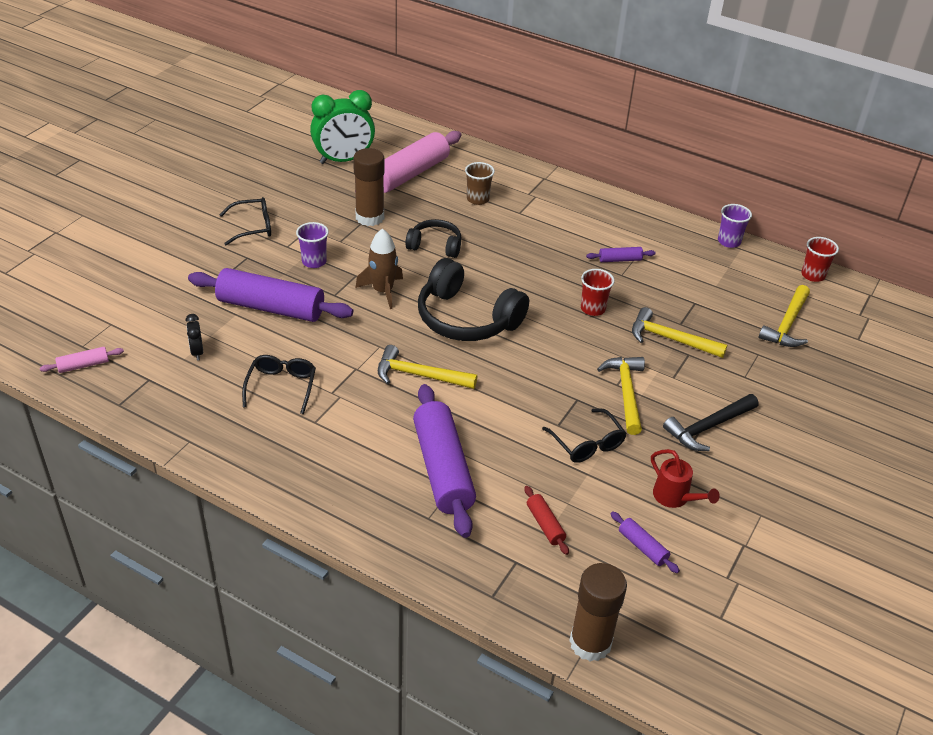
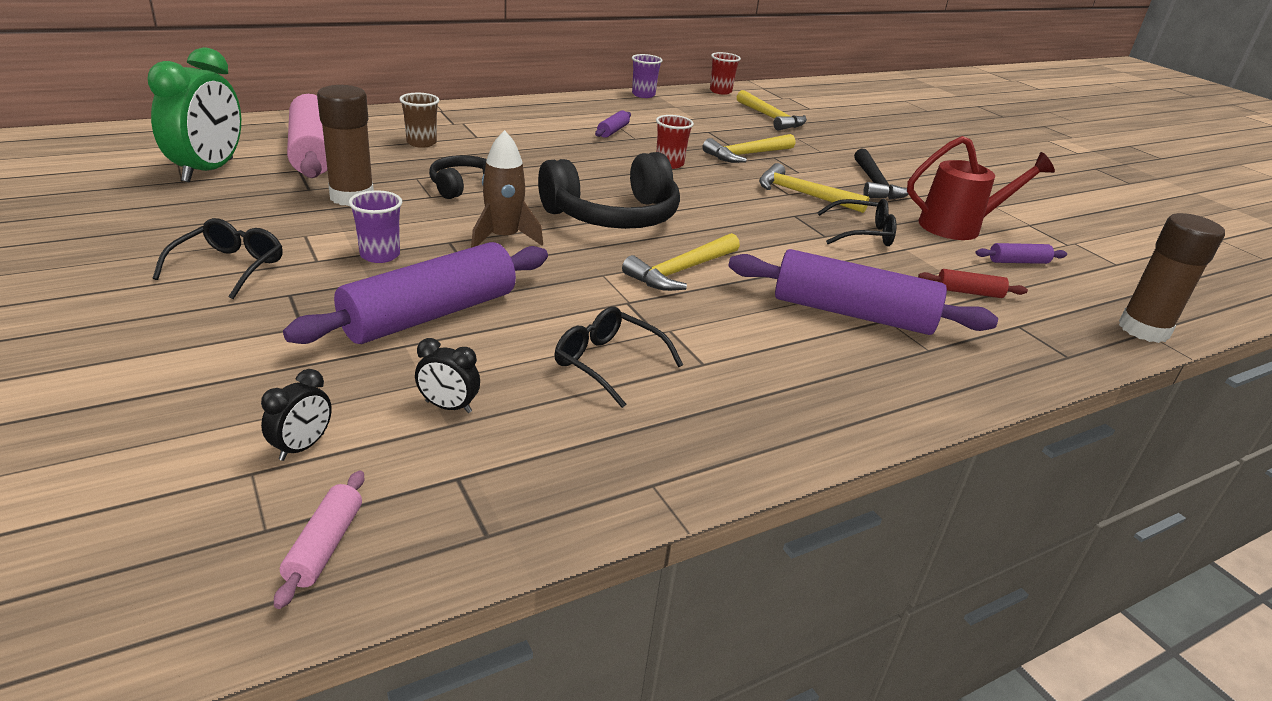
camera: 60 degrees left, 10 degrees down
red watering can [651,449,720,508] -> red watering can [907,136,1055,240], size x1.60
none -> black clock [261,369,332,461]

